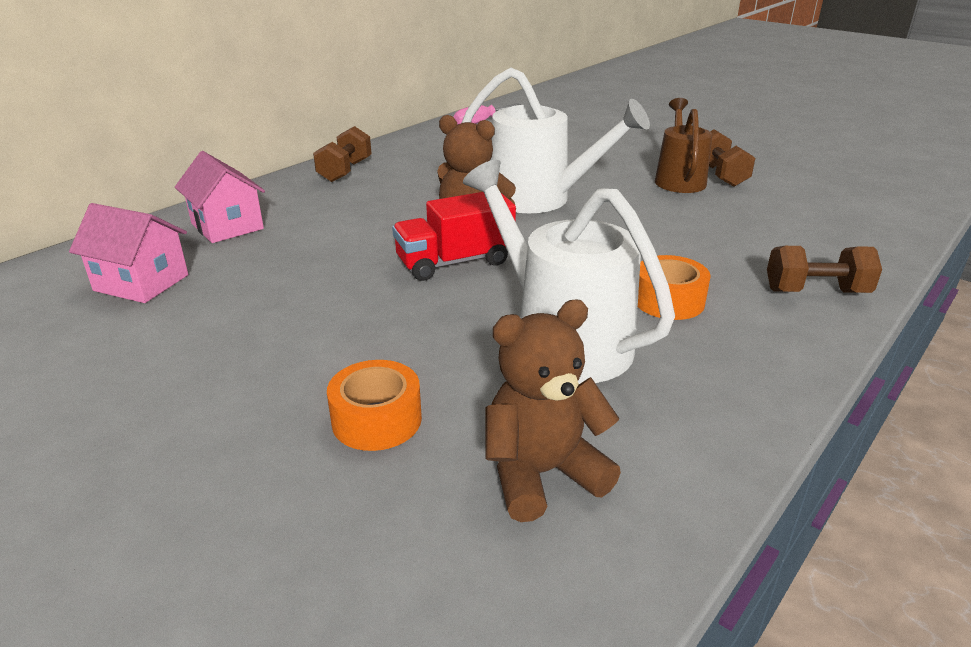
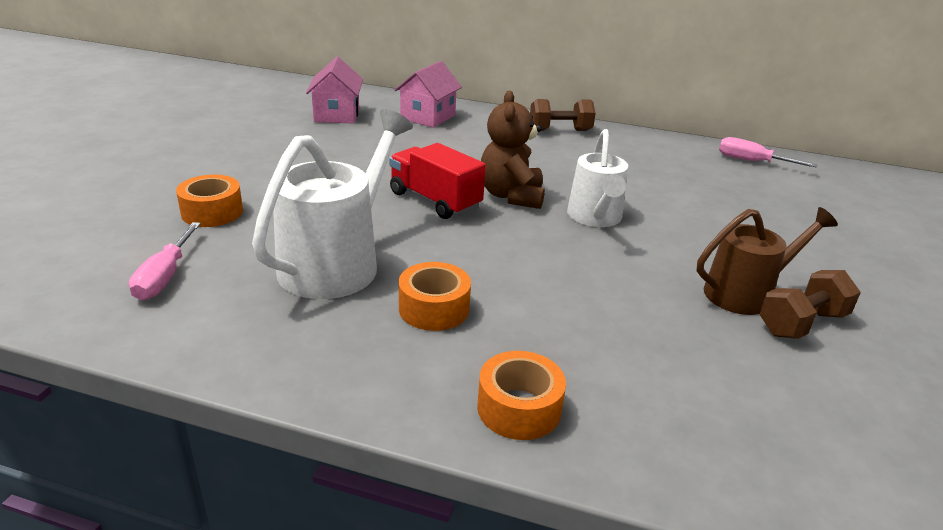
camera: 65 degrees right, 0 degrees up
white watering can [462,68,650,213] -> white watering can [567,129,628,227], size x0.66
brown teddy bear [486,299,621,522] -> pink screwdriver [129,222,201,300]
brown dumbbell [767,246,882,293] -> orange tape [477,351,566,440]

